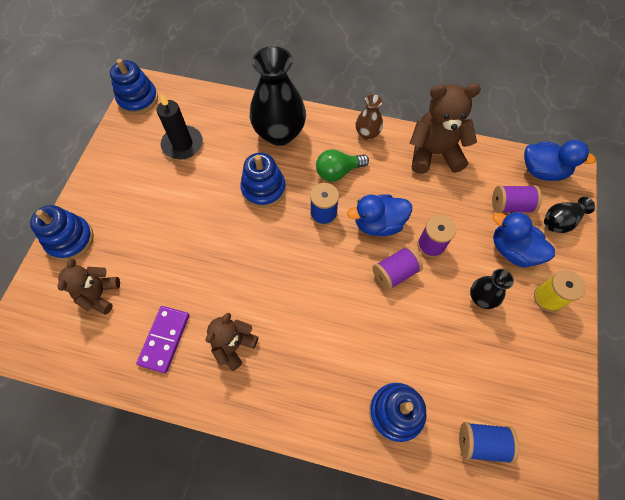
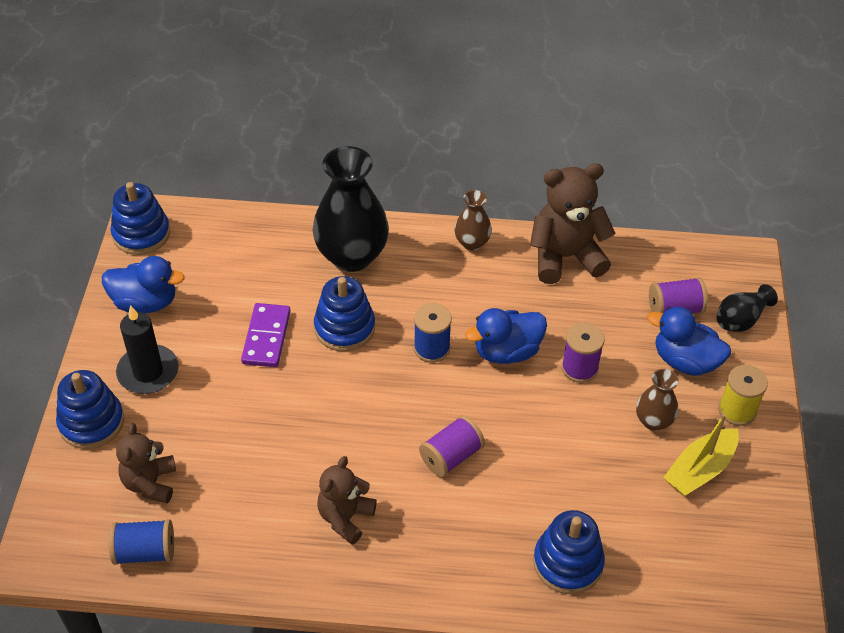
camera: 10 degrees left, 15 degrees down
purple domino [136,306,189,373] -> purple domino moved to [241,303,291,367]
black candle [157,93,203,159] -> black candle moved to [116,305,179,394]
green light bulb [316,149,369,182] -> none
purple spool [373,246,423,291] -> purple spool moved to [419,415,485,477]
blue spool [459,422,519,464] -> blue spool moved to [109,519,174,565]
black vase [470,269,514,309] -> brown vase [636,369,679,431]
blue duck [524,140,596,181] -> blue duck moved to [102,256,185,313]
none -> yellow boat [663,413,739,496]

